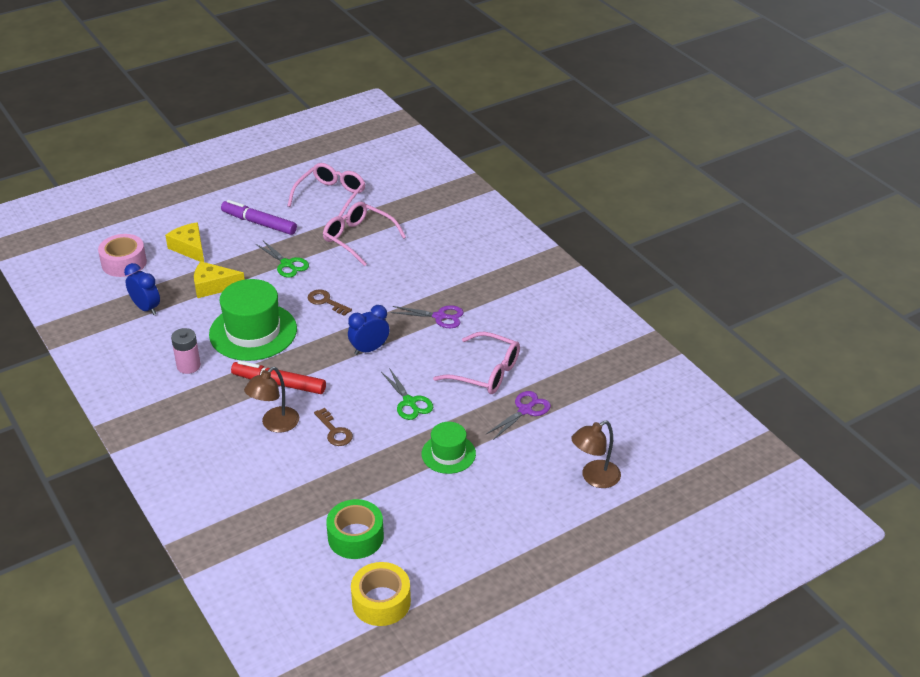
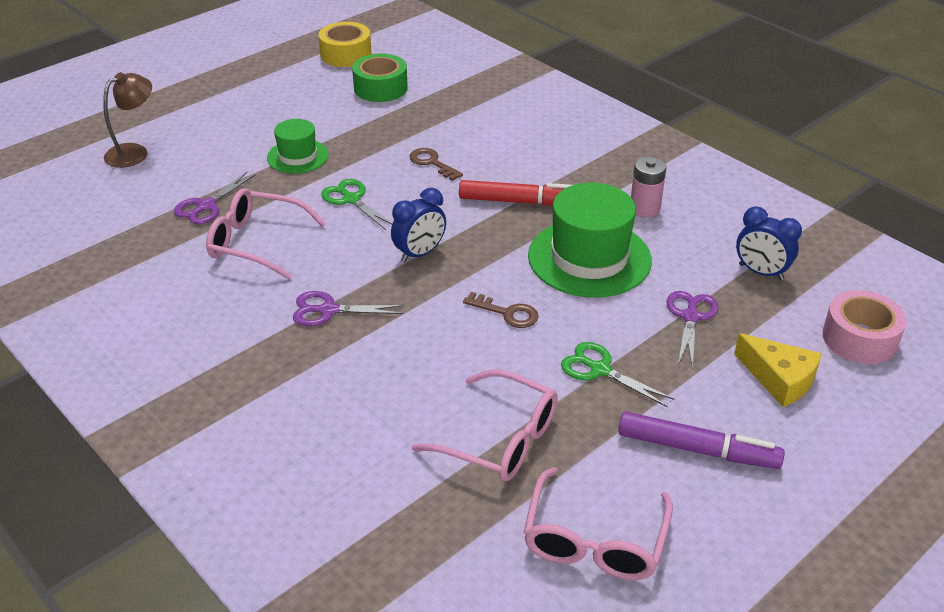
camera: 170 degrees right, 0 degrees up
yellow cheese [194,262,245,298] -> purple scissors [666,291,719,368]
brown lamp [244,367,299,433] -> none

